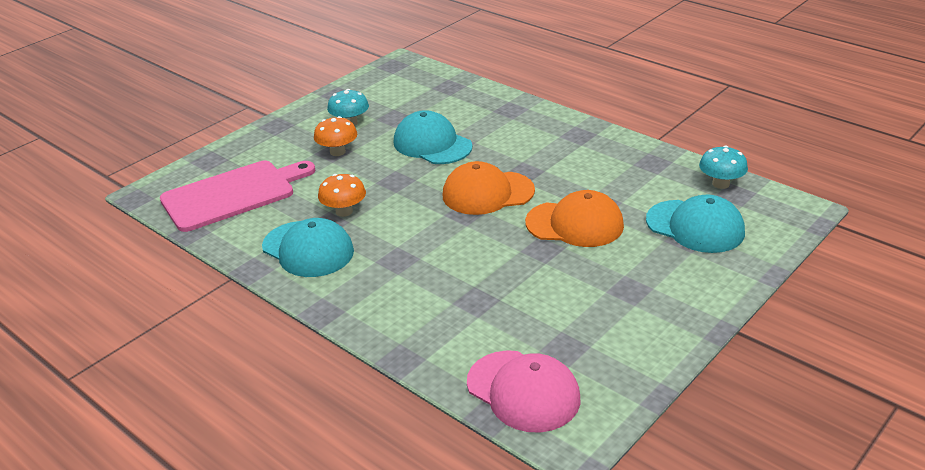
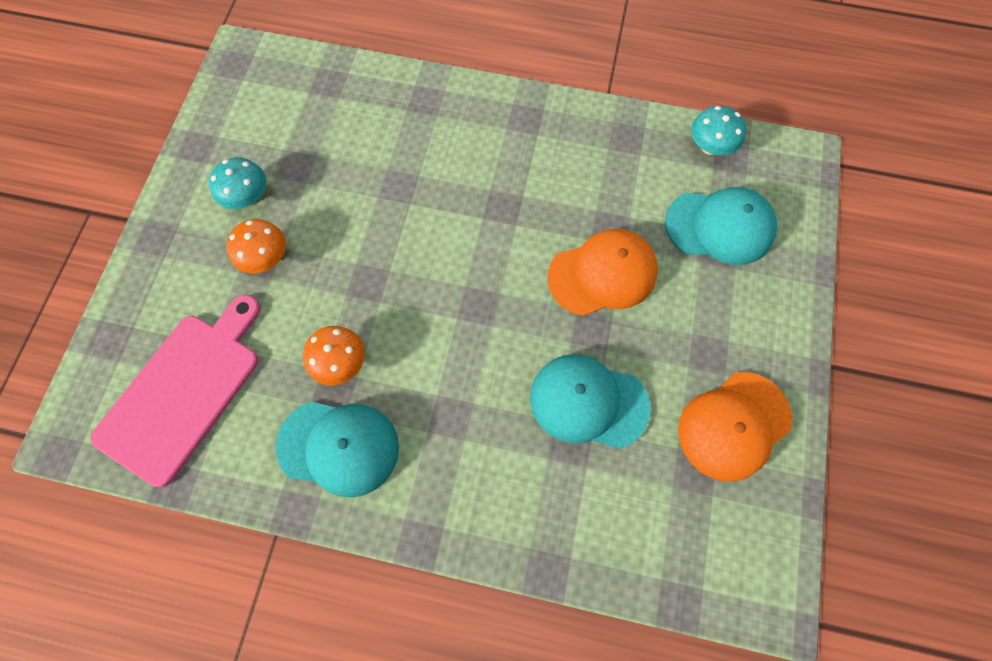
camera: 30 degrees left, 35 degrees up
turquoise cap [393,110,472,164] -> turquoise cap moved to [530,354,650,449]
orange cap [442,161,535,215] -> orange cap moved to [678,372,792,482]
pink cap [467,350,580,433] -> none

